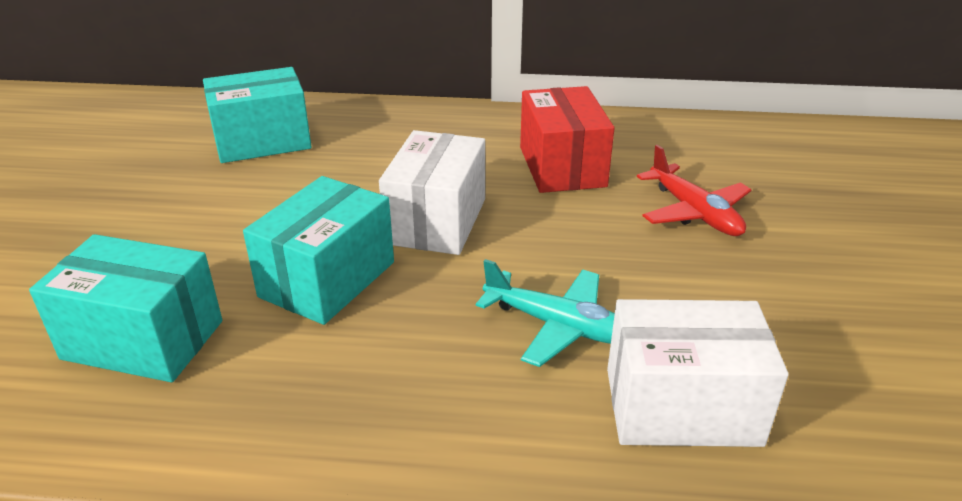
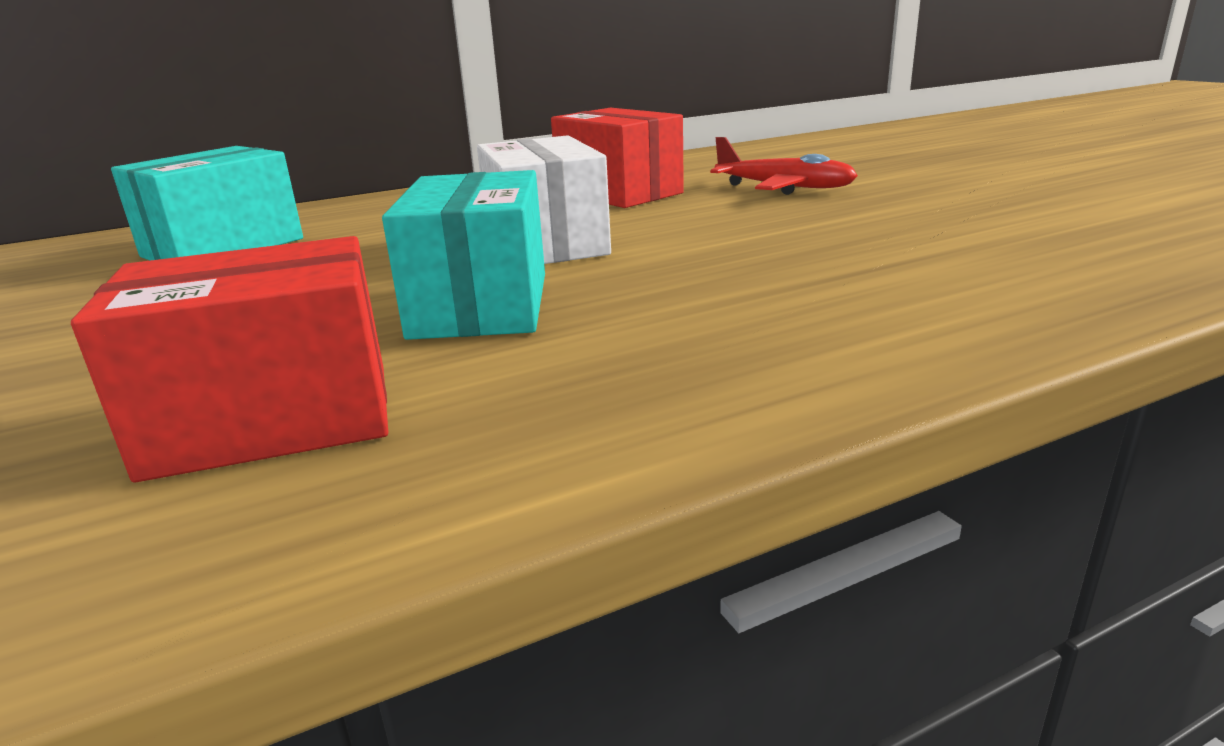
camera: 30 degrees left, 10 degrees down
turquoise box [29,234,222,382] -> red box [71,236,388,482]
turquoise plane [476,259,615,367] -> none
white box [607,299,788,447] -> none

